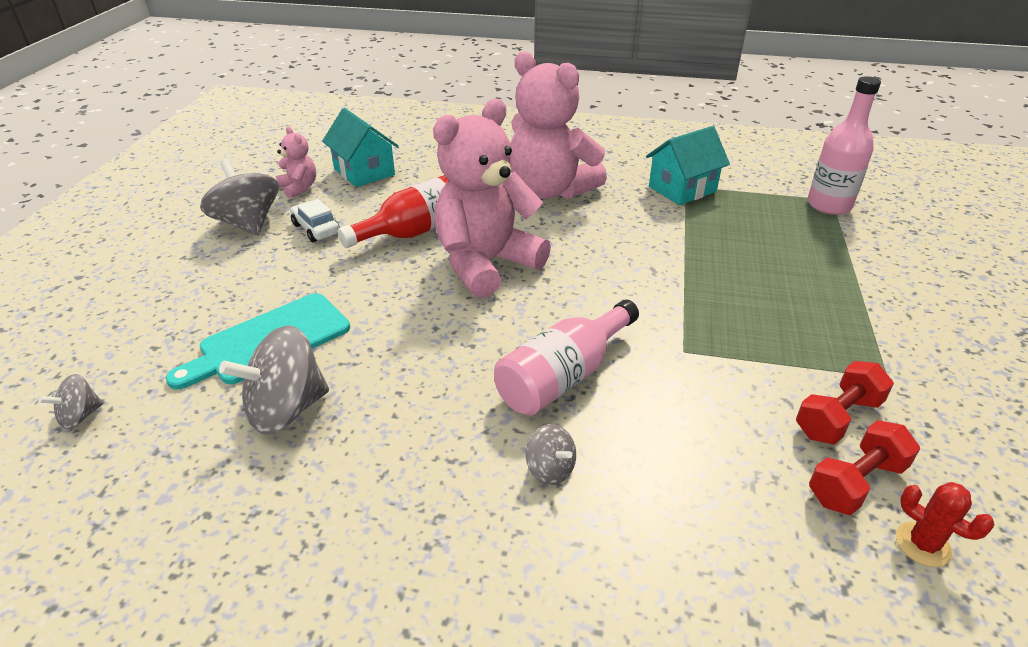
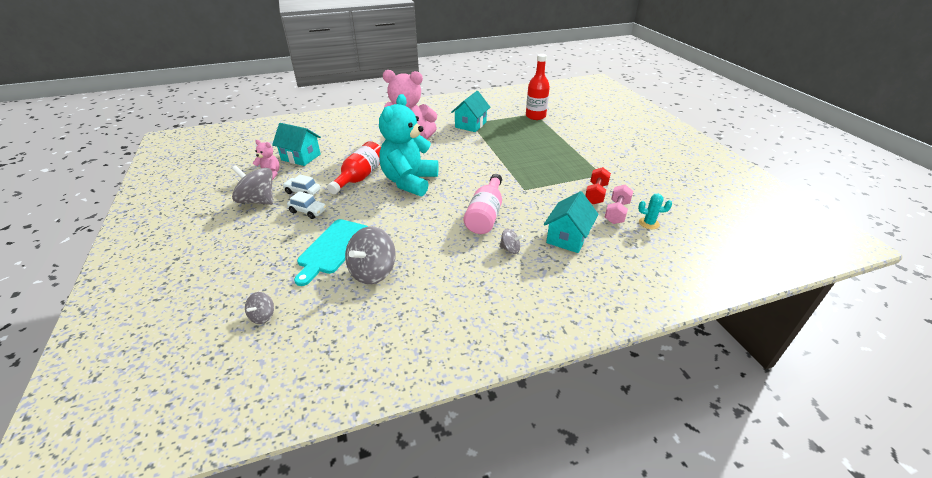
camera: 30 degrees left, 0 degrees up
pink teddy bear [433,99,551,298] -> turquoise teddy bear [379,94,438,196]
pink bottle [807,76,881,215] -> red bottle [526,54,550,120]
red dumbbell [809,420,920,515] -> pink dumbbell [605,185,633,224]
red cactus [896,482,994,567] -> turquoise cactus [638,194,672,229]
none -> white car [287,191,326,219]
none -> turquoise house [544,191,599,253]

